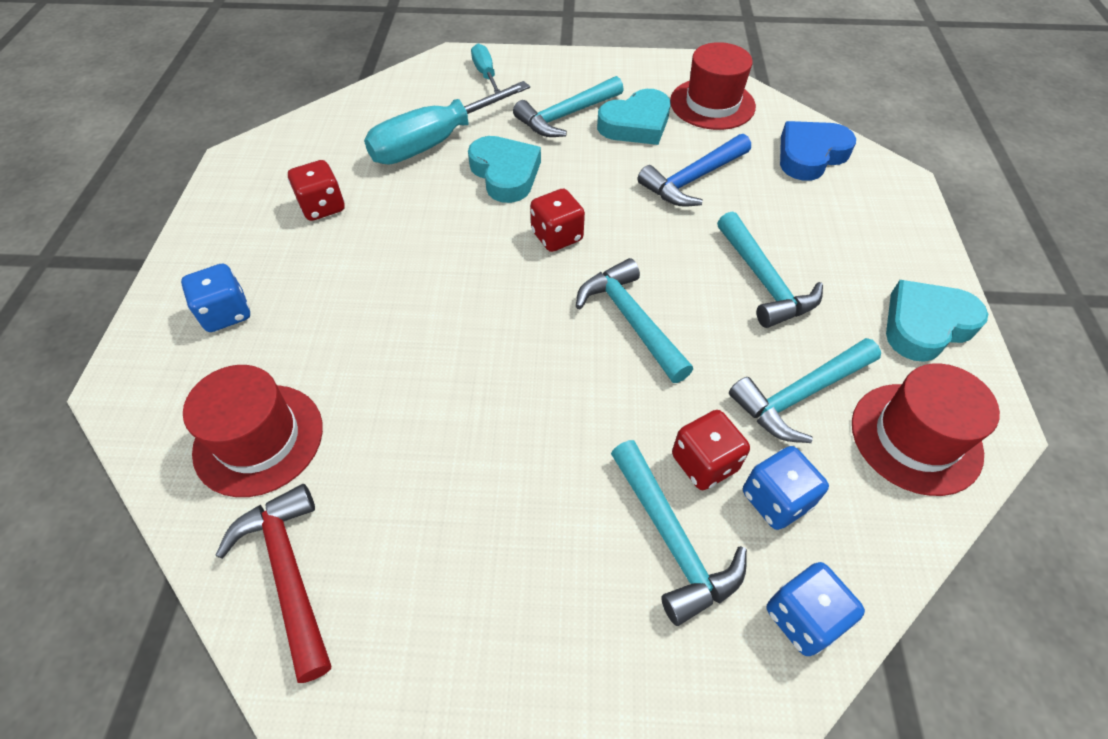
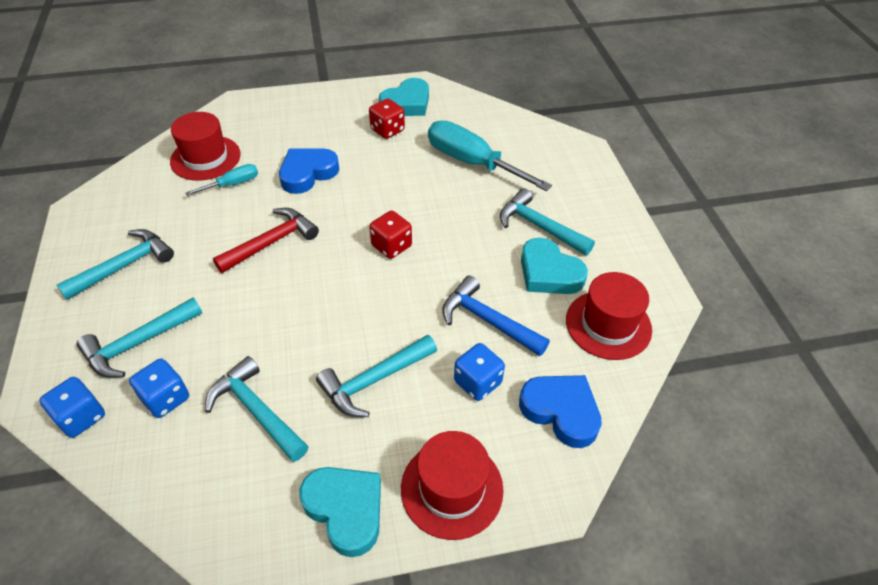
camera: 75 degrees right, 5 degrees down
blue dice [181,264,250,332] -> blue dice moved to [454,343,505,401]
red hammer [215,484,331,683] -> red hammer moved to [213,208,319,273]
turquoise heart [468,136,541,203] -> turquoise heart moved to [379,78,429,116]
turquoise screwdriver [471,43,500,93] -> turquoise screwdriver moved to [185,164,258,196]
turquoise hammer [576,258,693,383] -> turquoise hammer moved to [57,229,174,300]
red dice [672,410,750,490] -> none
red hat [852,363,1000,496] -> red hat moved to [401,431,504,540]
none -> blue heart [279,148,339,194]

